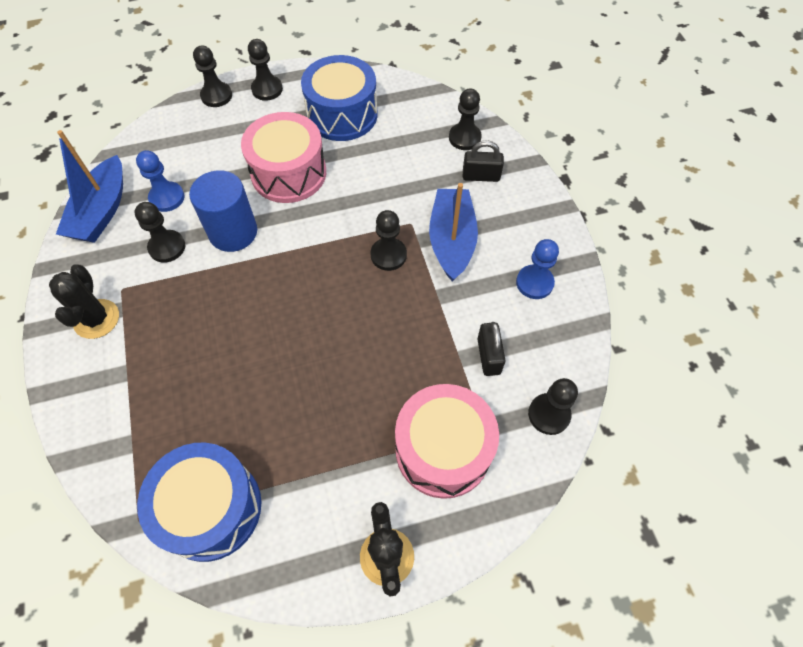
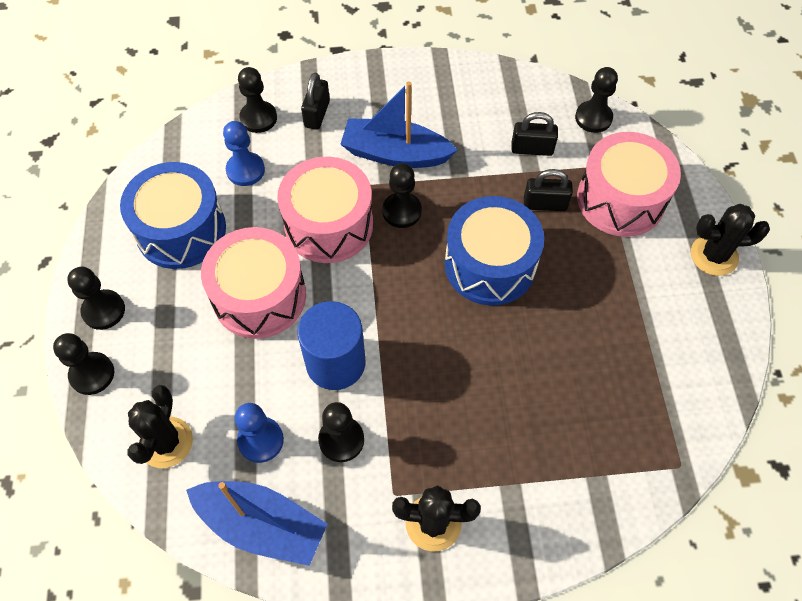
camera: 80 degrees left, 0 degrees up
blue drum [137,443,261,562] -> blue drum moved to [445,196,544,306]
blue pawn [516,239,559,299] -> blue pawn moved to [223,121,265,186]
none -> black cactus [128,385,193,468]
none -> pink drum [277,157,373,263]
none -> black padlock [524,169,573,211]

